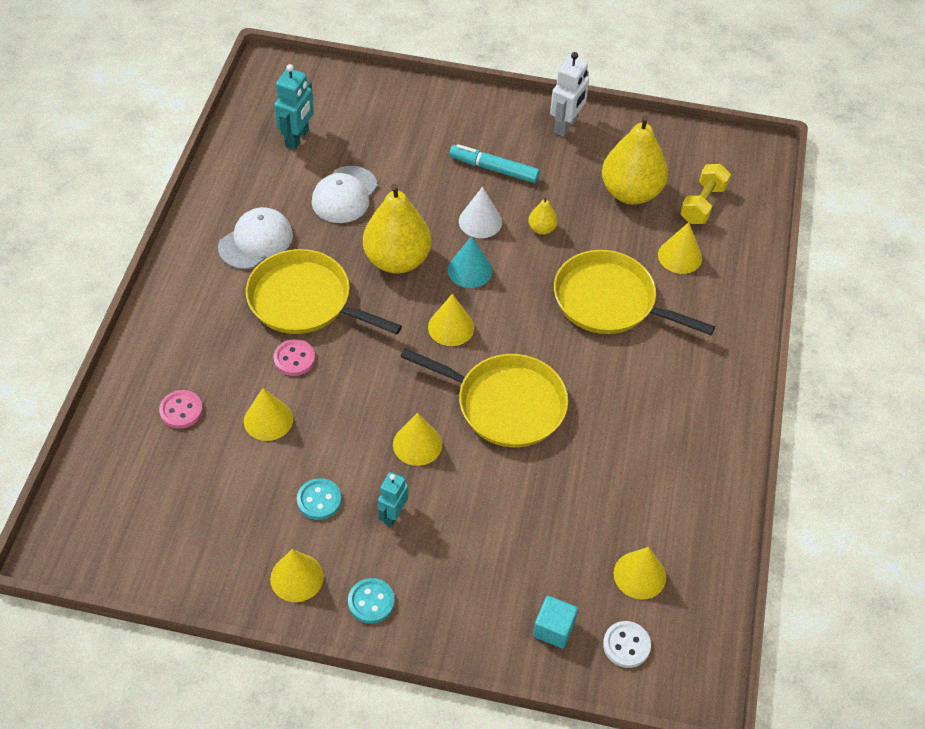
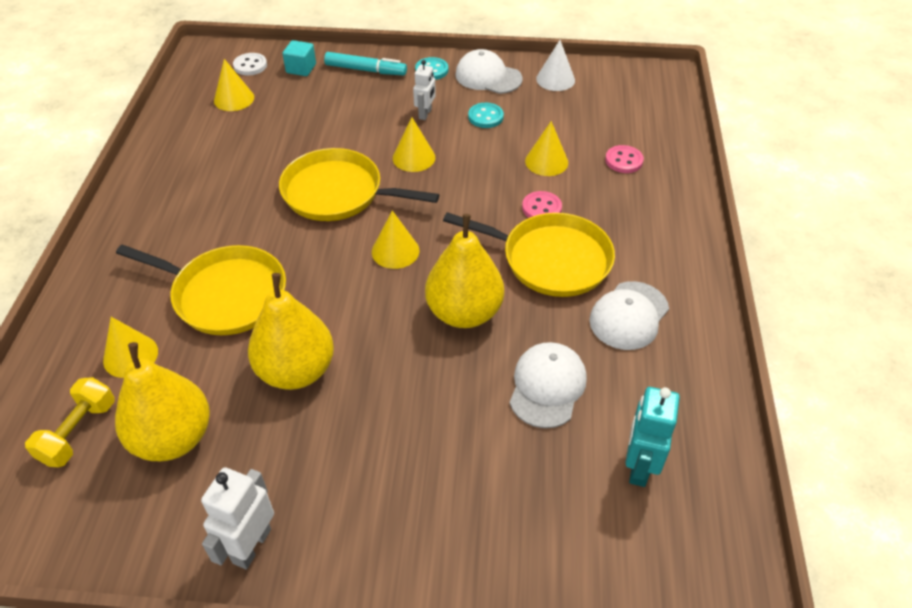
camera: 175 degrees right, 5 degrees down
yellow cone [270,549,324,602] -> white cap [455,49,522,94]
turquoise robot [378,472,408,527] -> white robot [413,60,436,120]
turquoise cone [448,236,492,288] -> none
turquoise marker [449,144,540,183] -> turquoise marker moved to [324,52,407,75]
white cone [459,187,502,238] -> white cone moved to [536,40,575,91]
yellow pear [528,197,558,235] -> yellow pear [248,273,334,390], size x2.28

